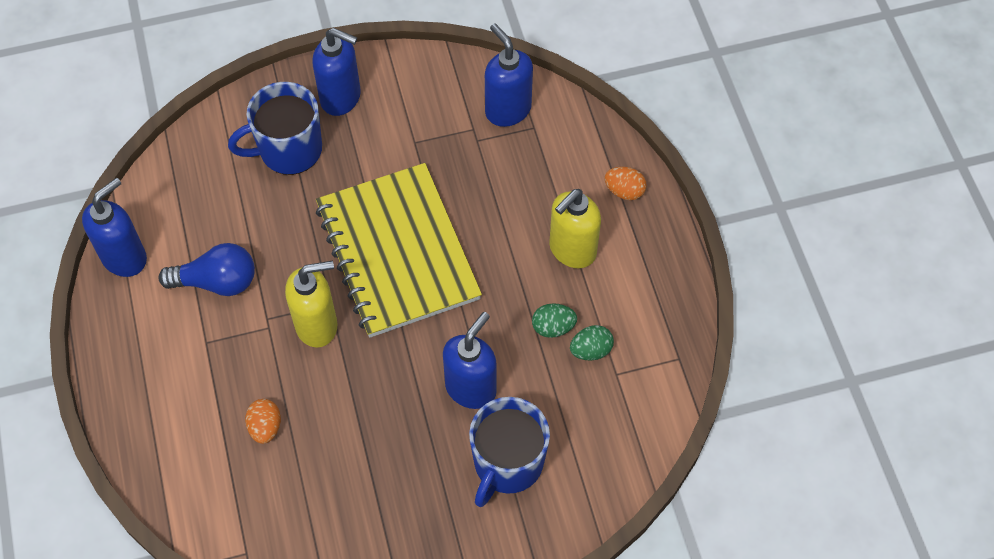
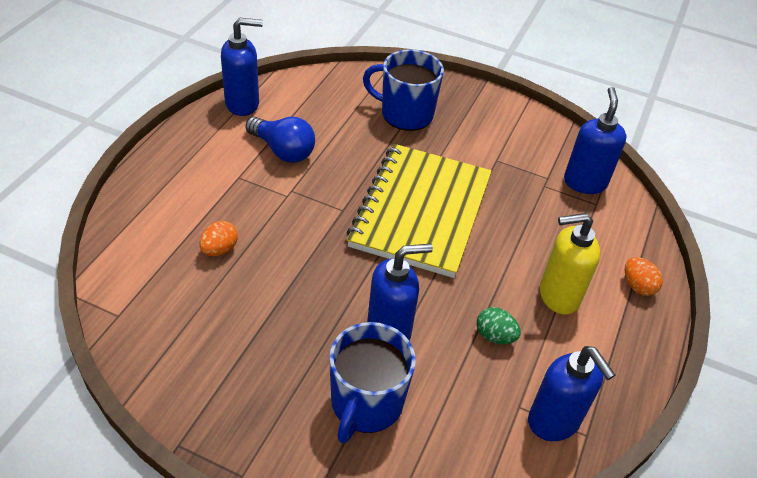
camera: 35 degrees right, 15 degrees down
yellow soap dispenser [285,261,338,348] -> none
blue soap dispenser [312,28,361,116] -> blue soap dispenser moved to [528,346,615,441]
blue mug [469,397,550,507] -> blue mug turned 45 degrees counterclockwise [329,322,416,443]
green egg [570,325,614,361] -> none

